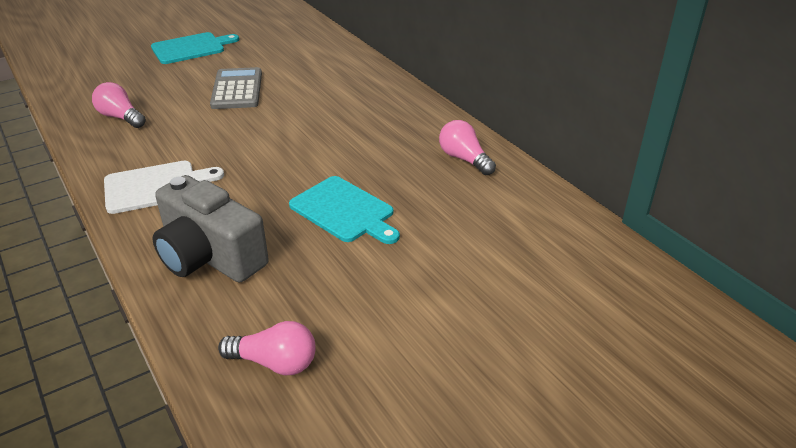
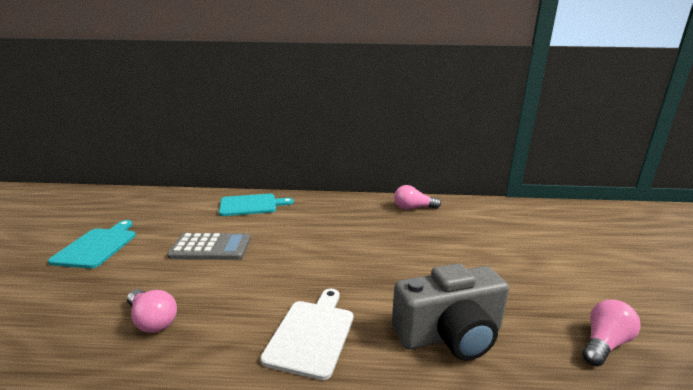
camera: 55 degrees left, 15 degrees down
pink light bulb [92,82,146,128] -> pink light bulb turned 120 degrees counterclockwise [127,289,177,333]
grey calculator [210,67,262,109] -> grey calculator turned 150 degrees clockwise [167,233,251,260]
turquoise cutting board [289,176,400,244] -> turquoise cutting board moved to [219,194,294,216]

